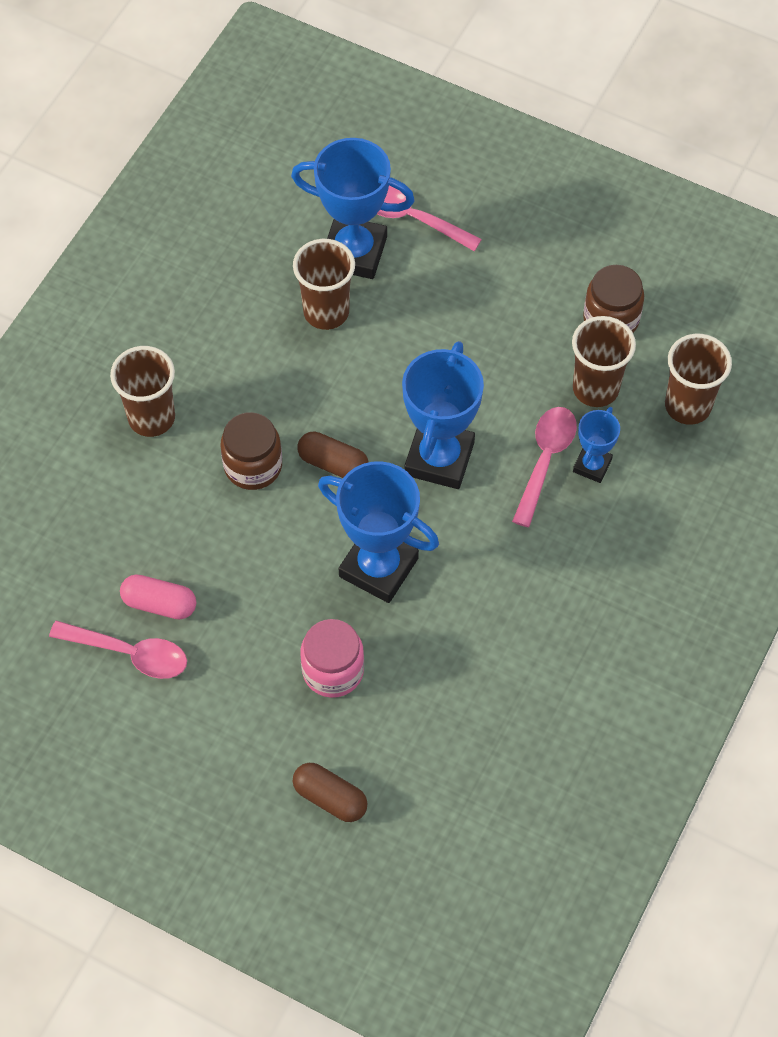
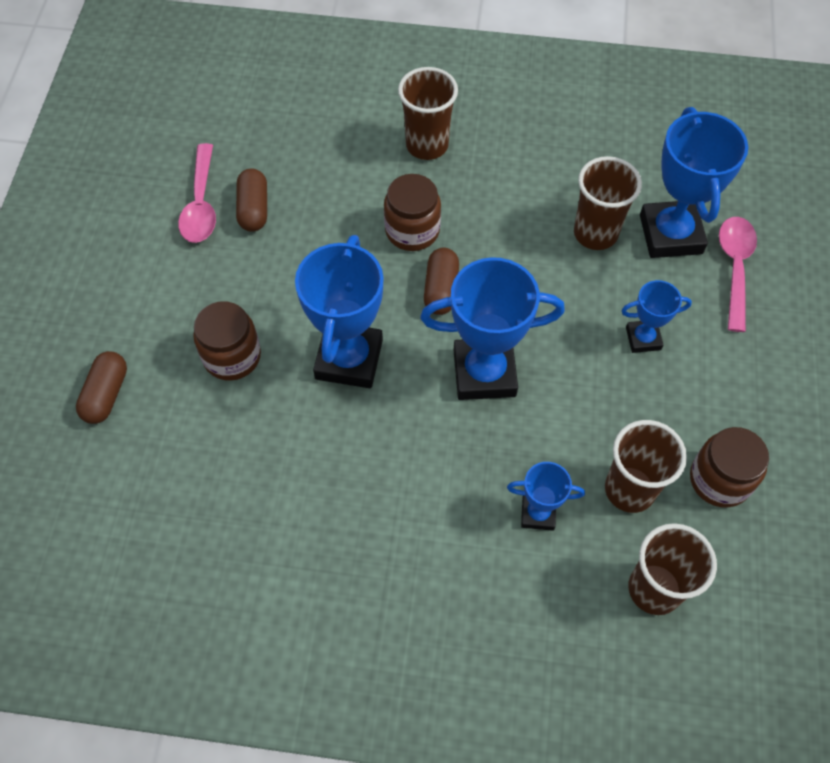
camera: 70 degrees right, 0 degrees up
pink capsule [120,575,196,619] -> brown capsule [236,168,267,232]
pink jar [300,619,364,698] -> brown jar [193,301,261,381]
pink spoon [512,407,577,527] -> none
none -> blue trophy [621,280,692,353]

